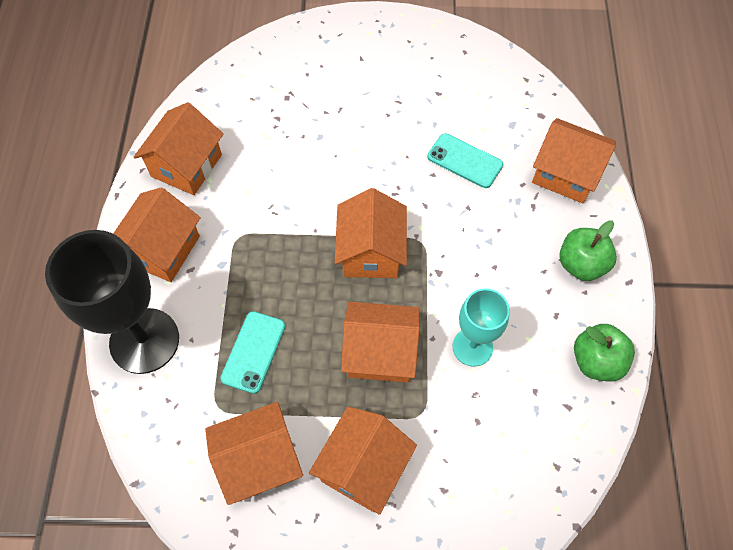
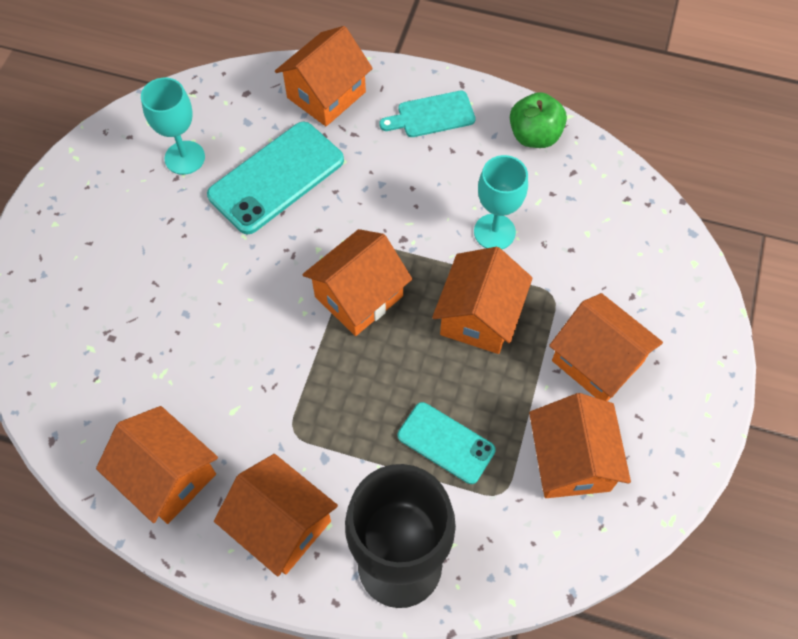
camera: 75 degrees left, 0 degrees up
orange house [335,188,407,278] -> orange house turned 60 degrees counterclockwise [302,229,412,336]
turquoise phone [427,133,503,188] -> turquoise phone [207,122,344,234], size x1.64
green apple [559,220,617,281] -> turquoise cutting board [379,91,476,137]
none -> turquoise goblet [141,77,205,175]

